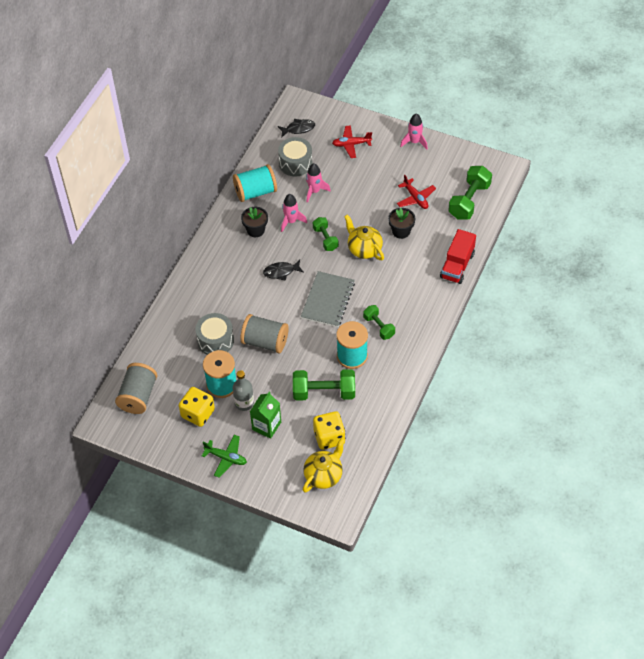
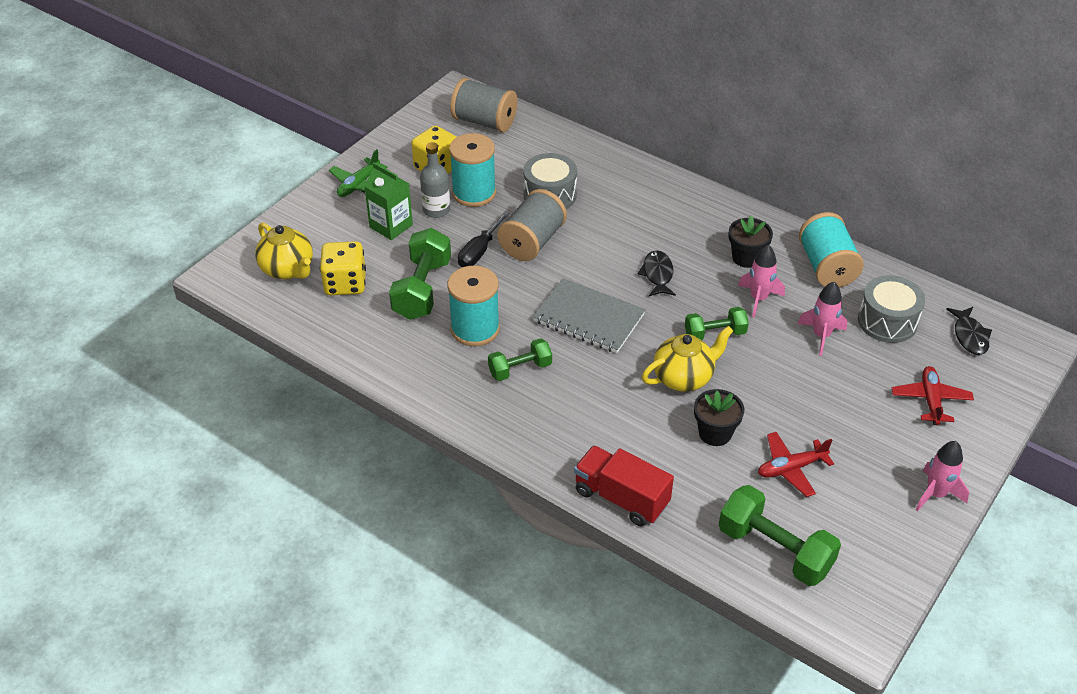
camera: 100 degrees right, 10 degrees down
none -> black screwdriver [458,211,510,267]

